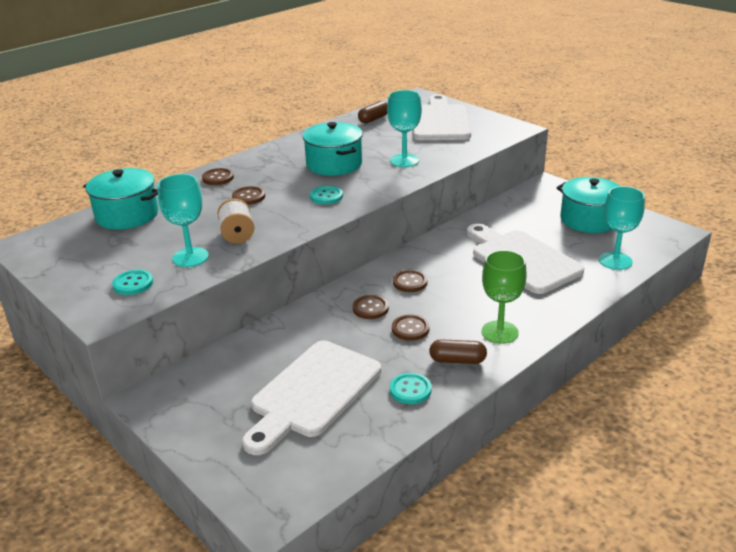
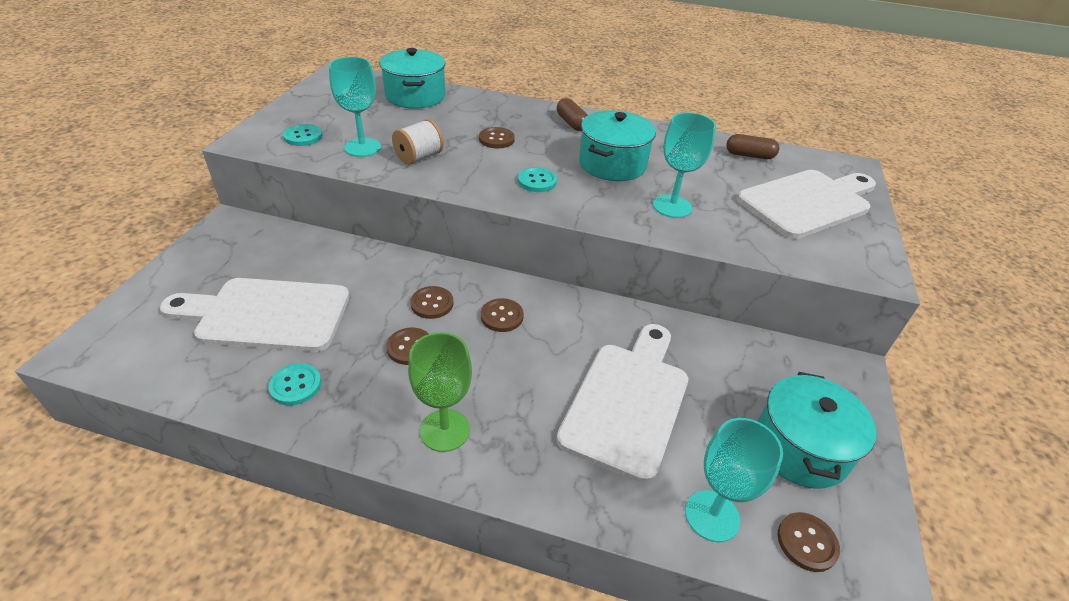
camera: 55 degrees right, 10 degrees up
brown button [202,168,234,185] -> brown button moved to [778,512,840,572]
brown capsule [429,339,487,364] -> brown capsule moved to [557,98,588,131]

